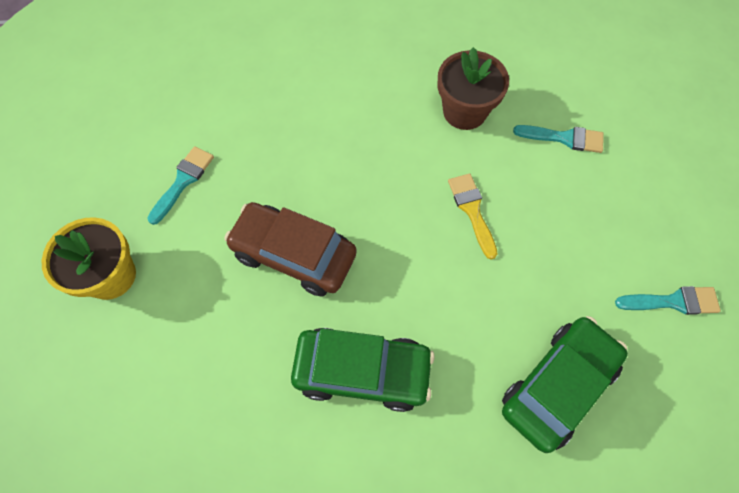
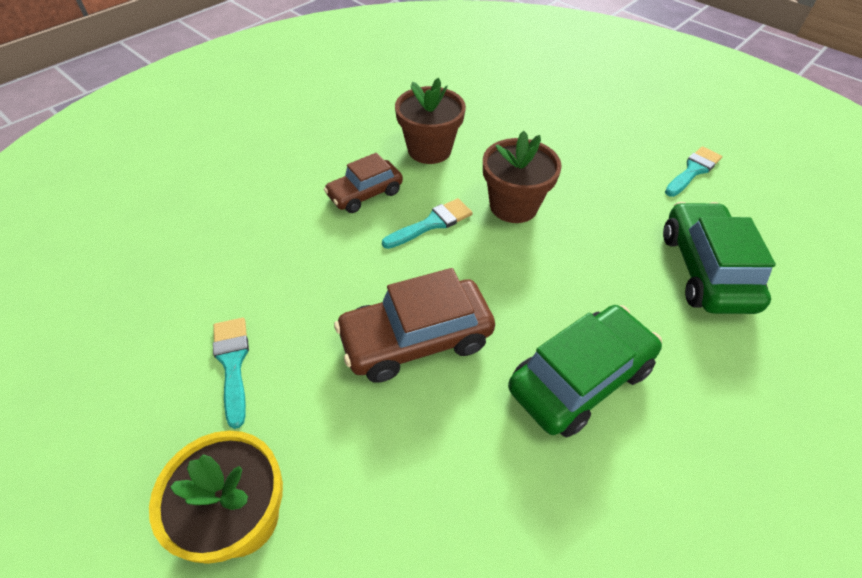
camera: 45 degrees left, 15 degrees down
yellow brush [448,174,498,259] -> brown flower pot [483,131,562,223]
turquoise brush [513,125,604,153] -> turquoise brush moved to [382,198,472,249]
none -> brown car [324,153,403,213]

